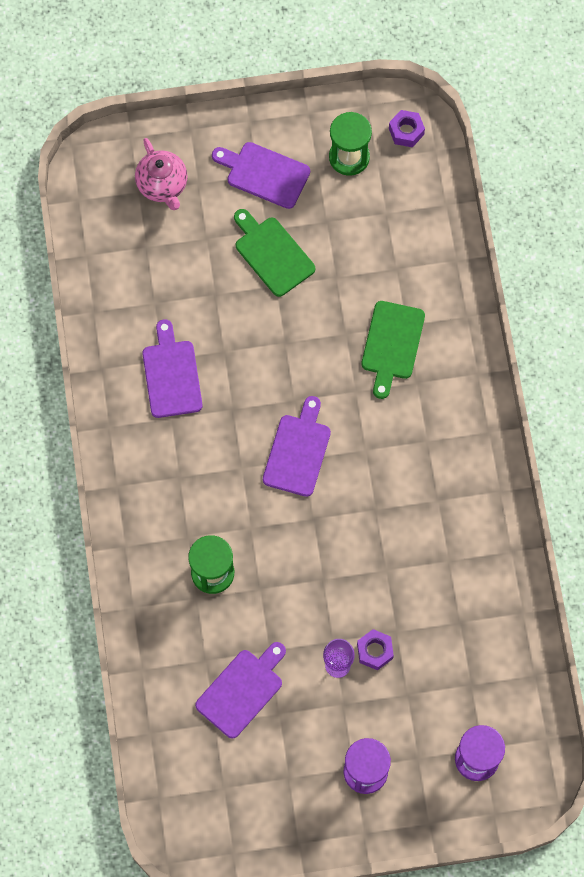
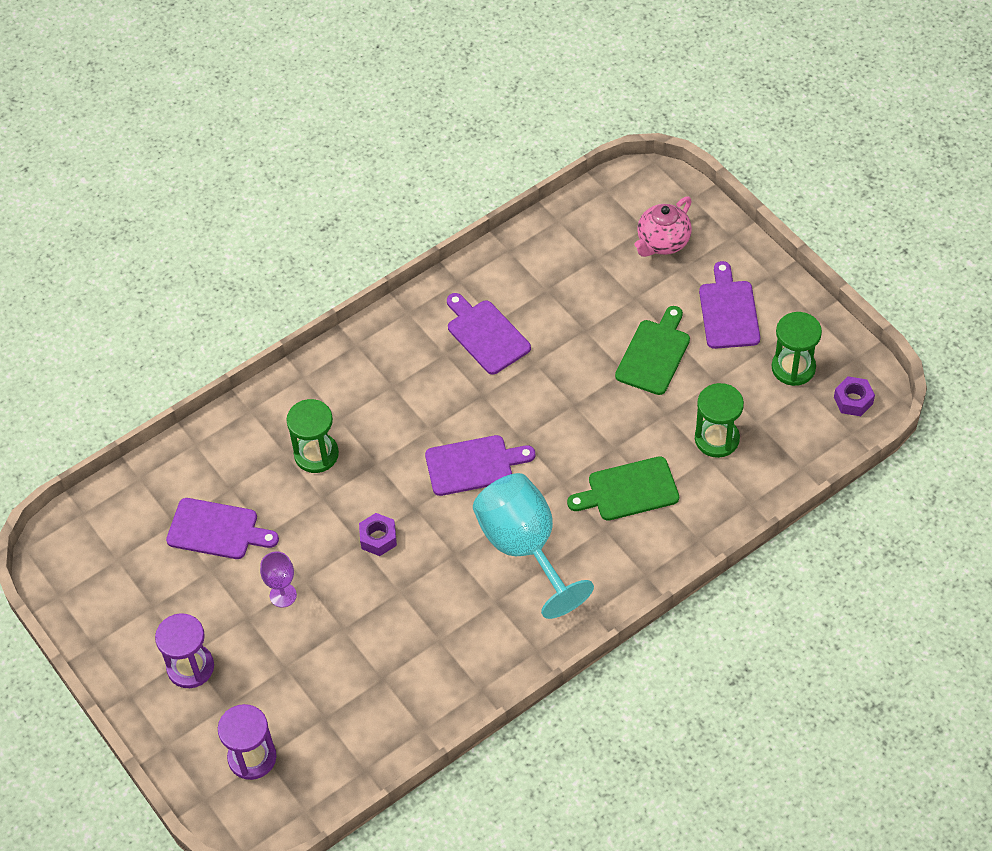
camera: 65 degrees right, 15 degrees down
purple cutting board [142,319,202,418] -> purple cutting board turned 90 degrees counterclockwise [447,293,531,375]
purple nut [357,629,394,670] -> purple nut moved to [359,513,397,556]
none -> turquoise goblet [473,473,594,619]
none -> green hourglass [695,383,744,458]

